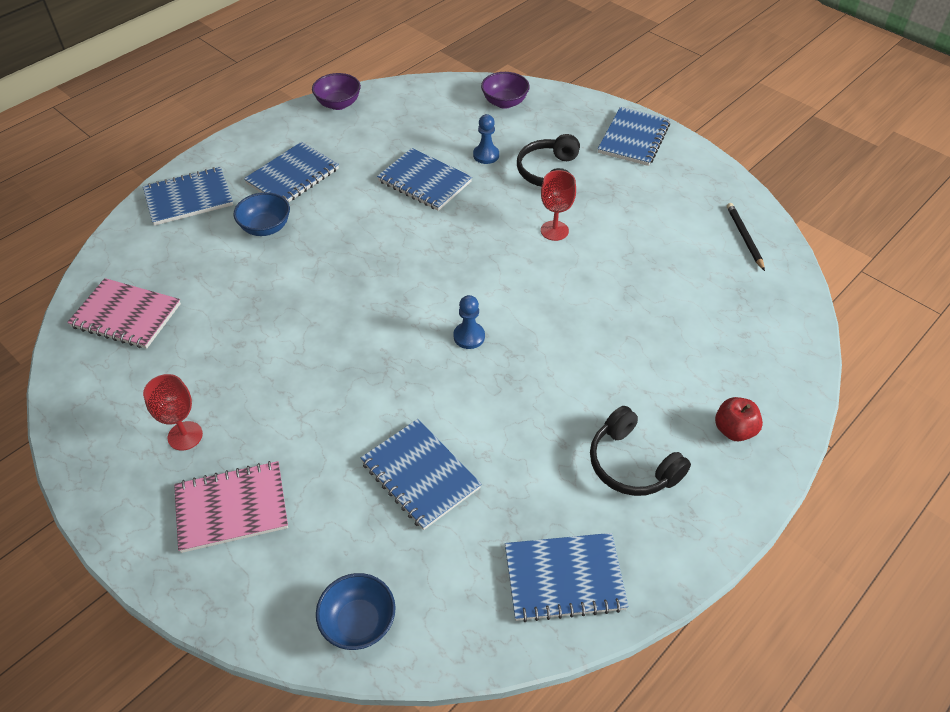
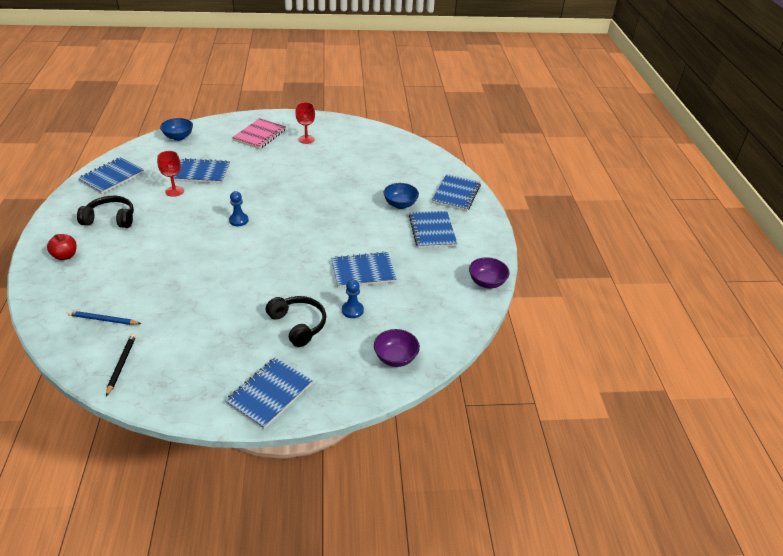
camera: 130 degrees right, 10 degrees down
pink notebook [67,278,181,349] -> none
red goblet [541,170,576,241] -> red goblet moved to [157,151,184,197]
blue notebook [598,107,670,166] -> blue notebook turned 60 degrees clockwise [225,357,313,429]
black pencil [727,203,765,271] -> black pencil turned 120 degrees counterclockwise [106,333,136,396]
none -> blue pencil [68,310,141,325]

